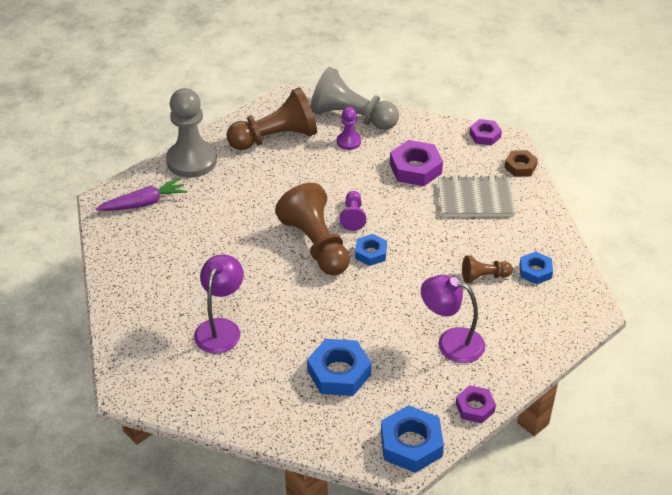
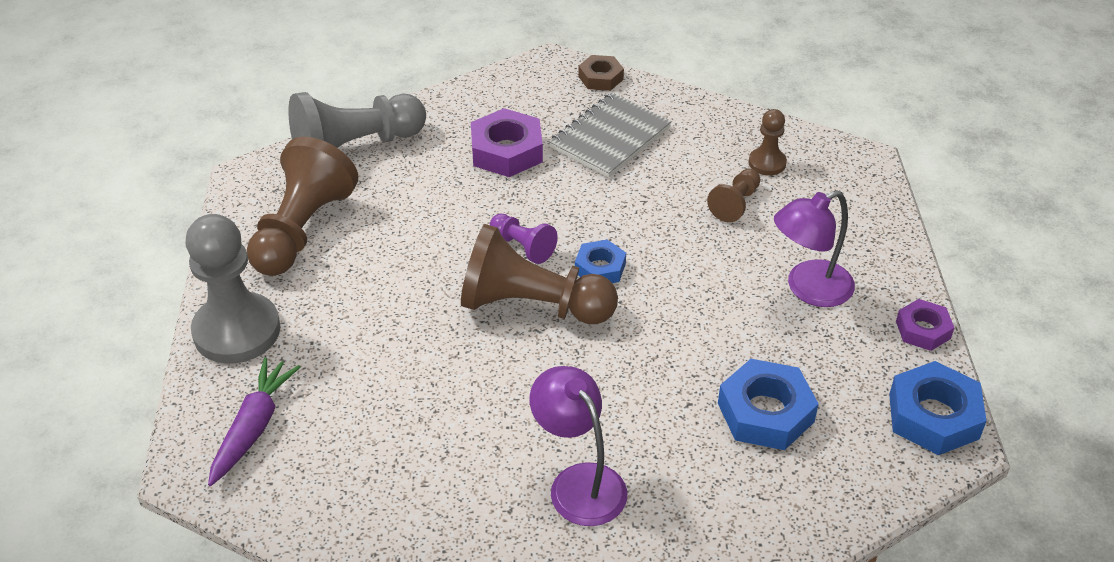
camera: 50 degrees left, 0 degrees up
purple pawn [337,107,361,150] -> none
purple nut [469,119,502,146] -> none
blue nut [519,251,553,285] -> brown pawn [748,109,787,175]

